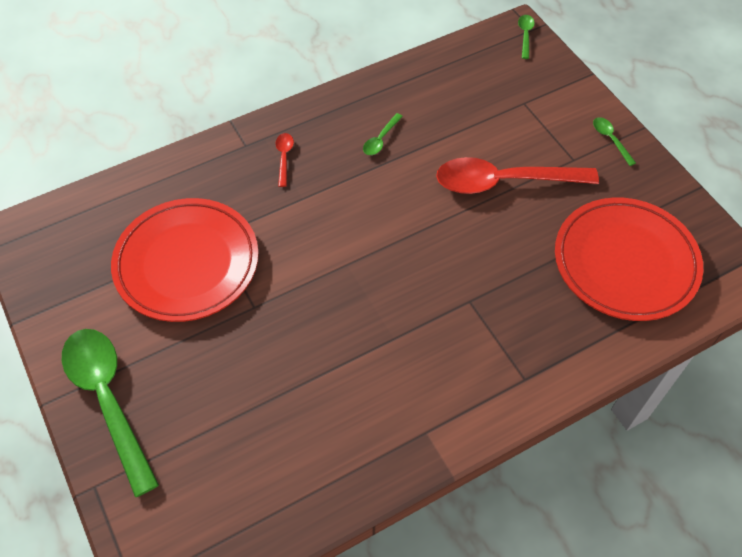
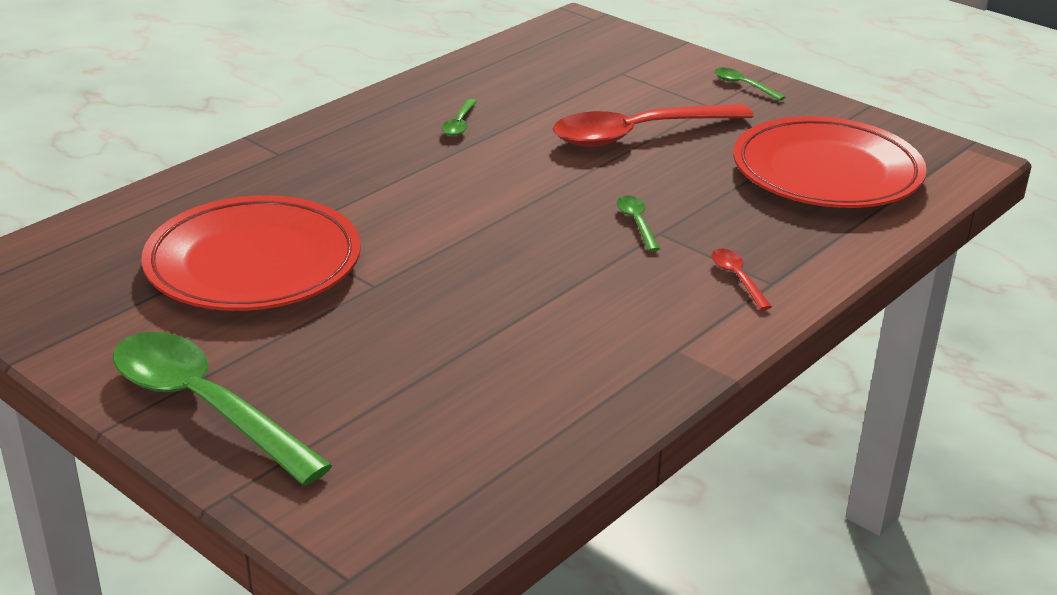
camera: 20 degrees left, 25 degrees down
red spoon [276,133,294,187] -> red spoon moved to [711,249,772,310]
green spoon [518,15,535,59] -> green spoon moved to [617,196,660,252]

